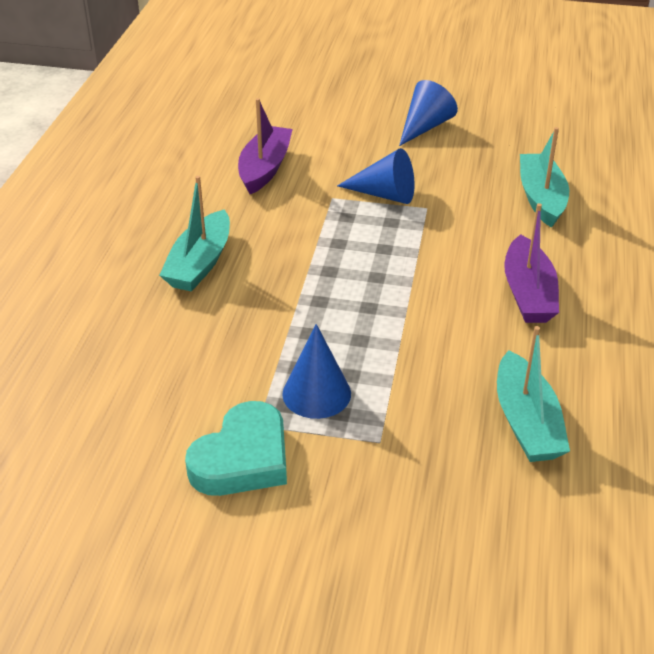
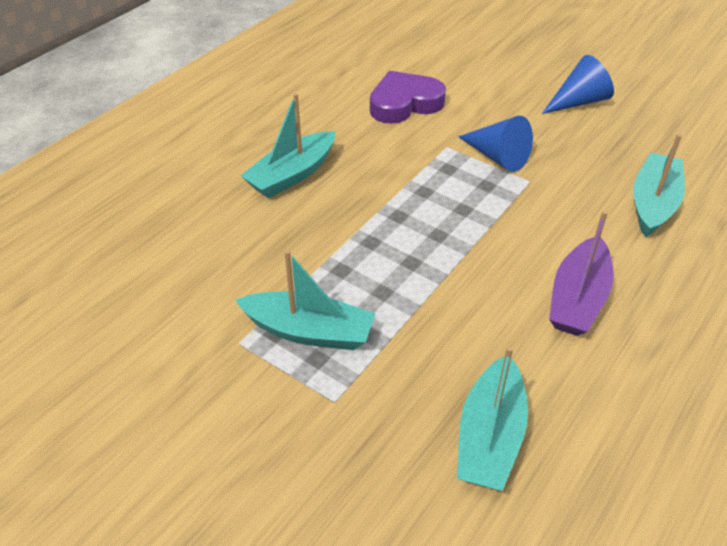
camera: 25 degrees right, 5 degrees up
turquoise heart [185,401,287,496] -> none
purple boat [238,98,293,194] -> purple heart [370,71,446,124]
blue cone [282,324,351,419] -> turquoise boat [235,250,375,350]

